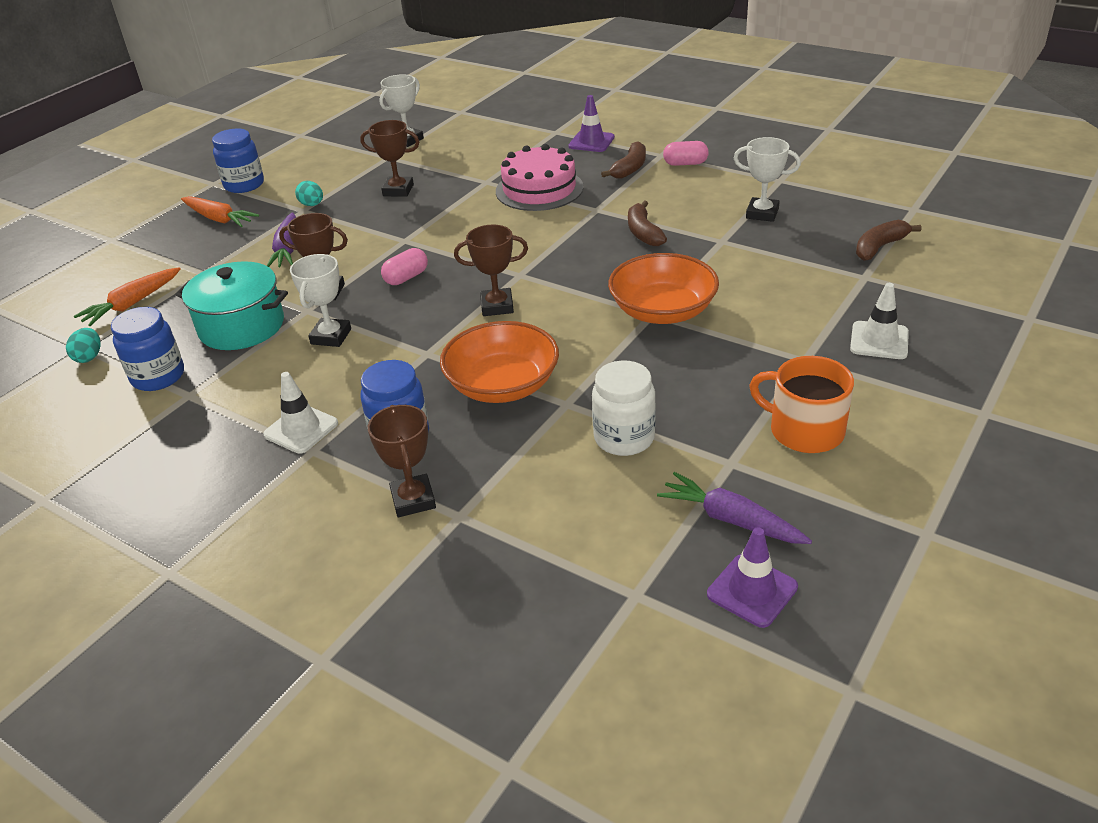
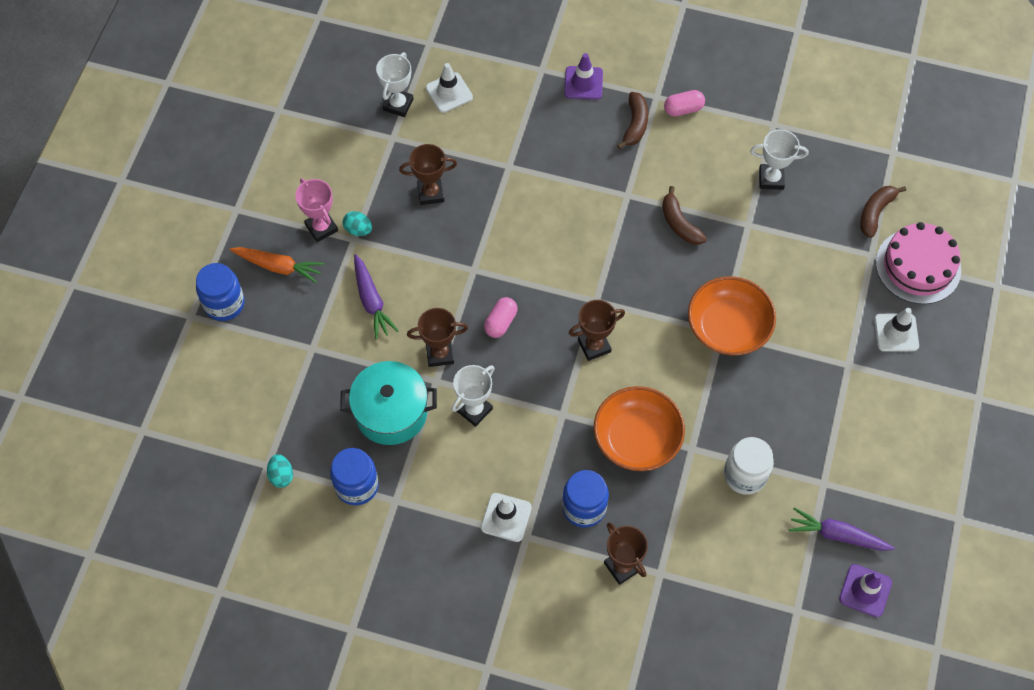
camera: 20 degrees left, 25 degrees up
orange carrot [74,267,181,326] -> none
blue jar [212,129,264,193] -> blue jar moved to [196,263,244,321]
white trophy [290,254,351,347] -> white trophy turned 45 degrees clockwise [451,365,495,427]
pink cake [496,144,584,211] -> pink cake moved to [876,222,961,304]
orange mug [749,356,854,453] -> none
none -> pink trophy [295,178,338,242]
none -> white traffic cone [426,63,473,113]

